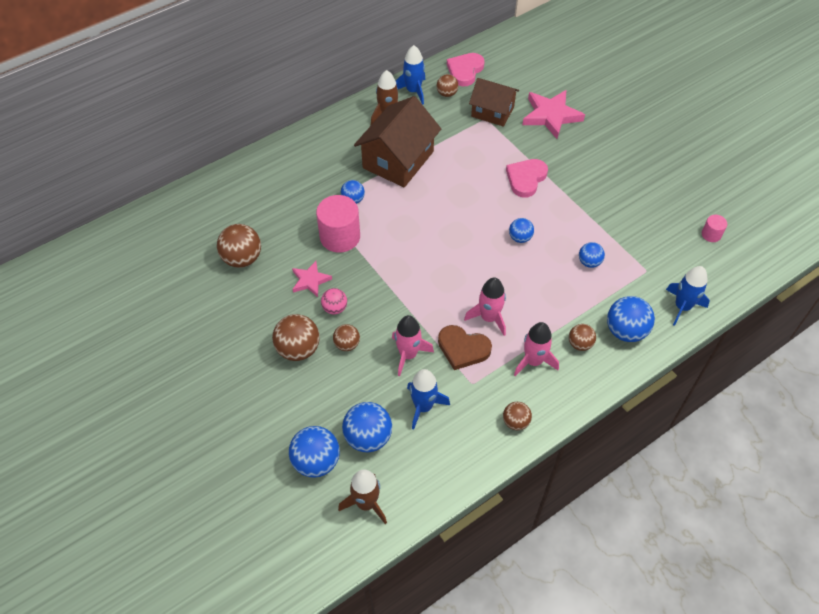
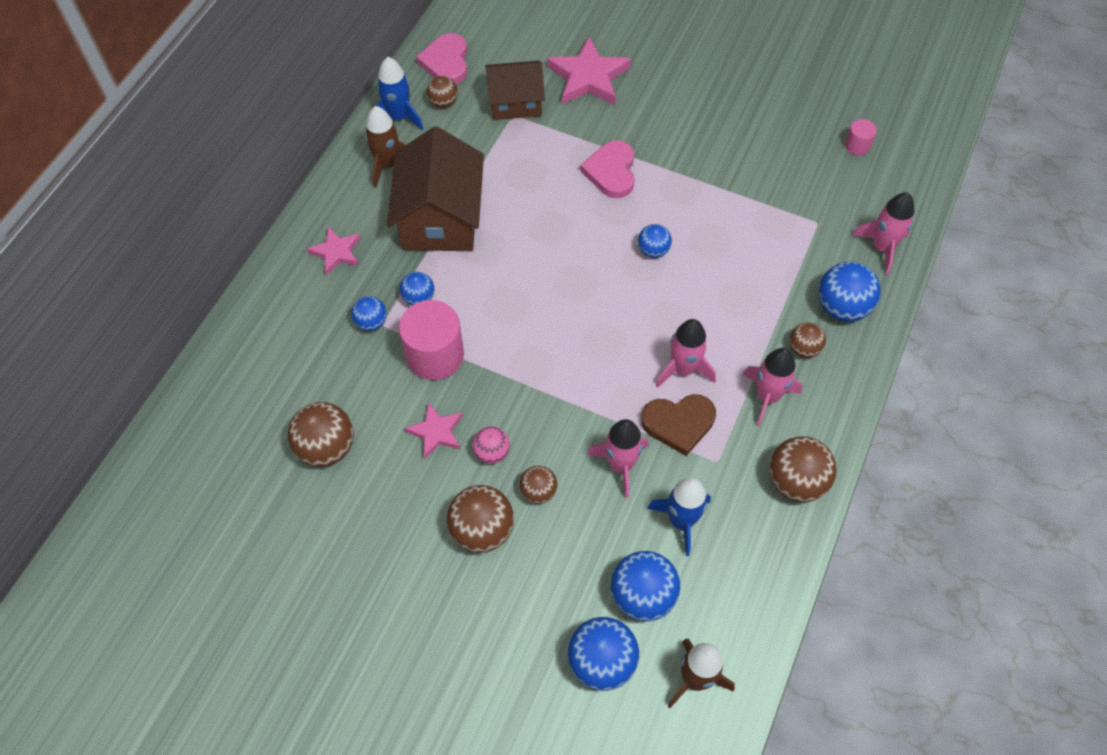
camera: 30 degrees left, 5 degrees up
brown ball [503,402,532,430] -> brown ball [769,437,837,502], size x1.71
blue ball [579,242,605,268] -> blue ball moved to [351,296,387,331]
blue rocket [666,266,710,326] -> pink rocket [852,192,914,275]
none -> pink star [307,226,361,275]

